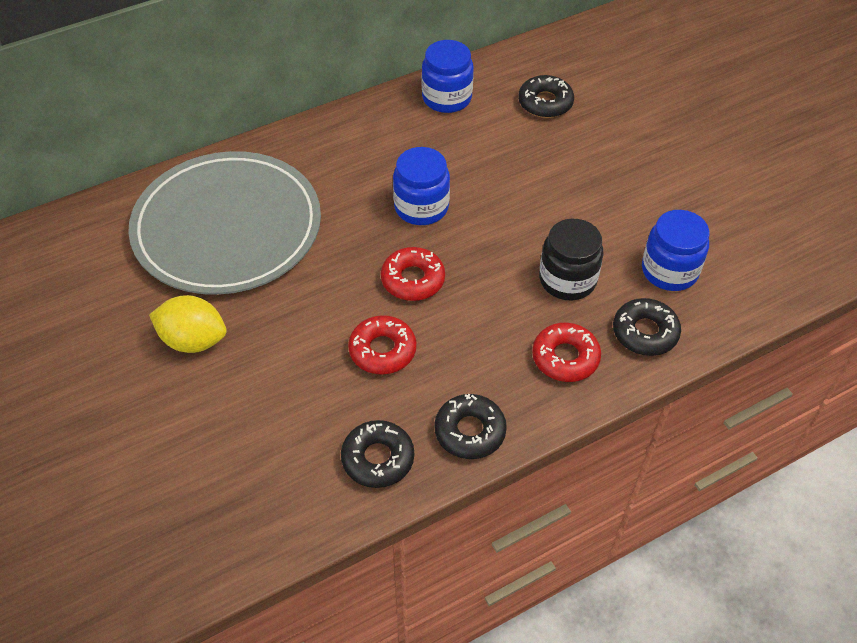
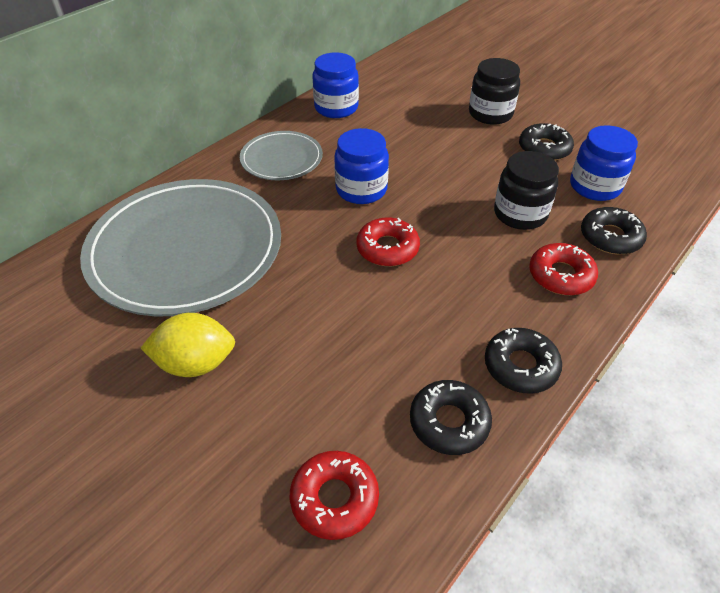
camera: 20 degrees left, 5 degrees down
red donut [348,315,416,375] -> red donut moved to [290,451,379,540]
black donut [518,75,574,118] -> black donut moved to [519,123,574,160]
none -> grey plate [240,131,323,180]
none -> black jar [469,58,520,125]

